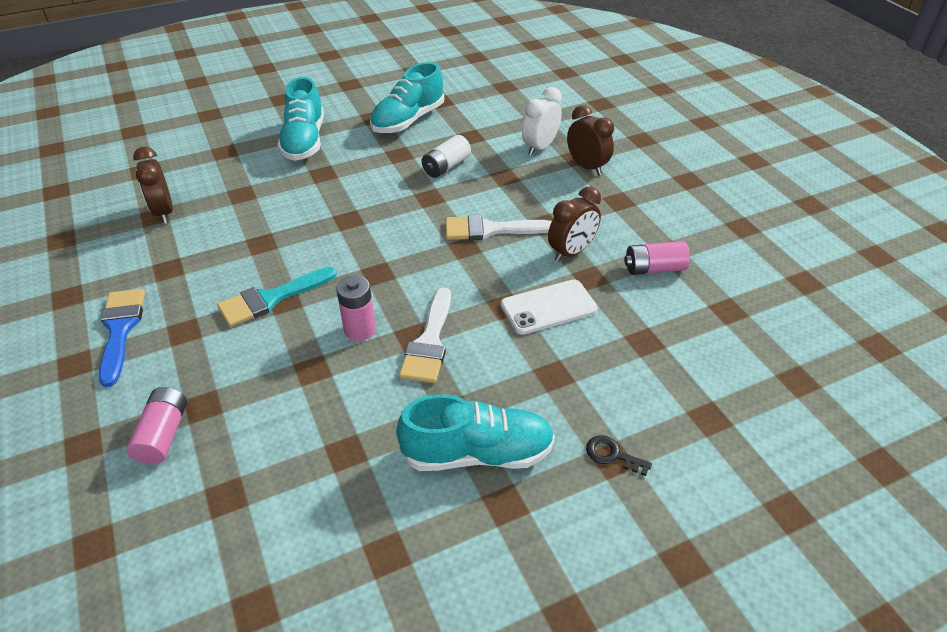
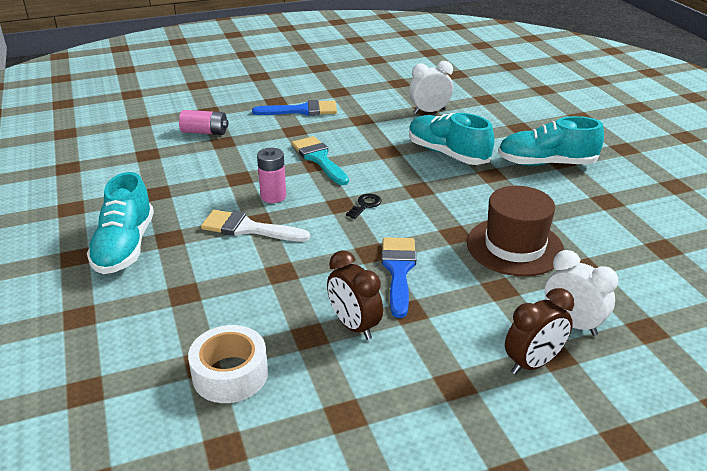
camera: 95 degrees right, 10 degrees down
brown clock [133,147,173,224] -> white clock [409,61,453,114]
turquoise shoe [370,62,444,133] -> turquoise shoe moved to [409,113,494,165]
white battery [421,135,471,178] -> brown hat [467,186,564,277]
white brush [446,215,552,240] -> blue brush [382,237,416,318]
white phone [501,280,598,335] -> none
black key [586,435,652,476] -> black key moved to [346,194,382,219]
pink battery [624,241,690,275] -> none
none -> white tape [188,325,268,403]

